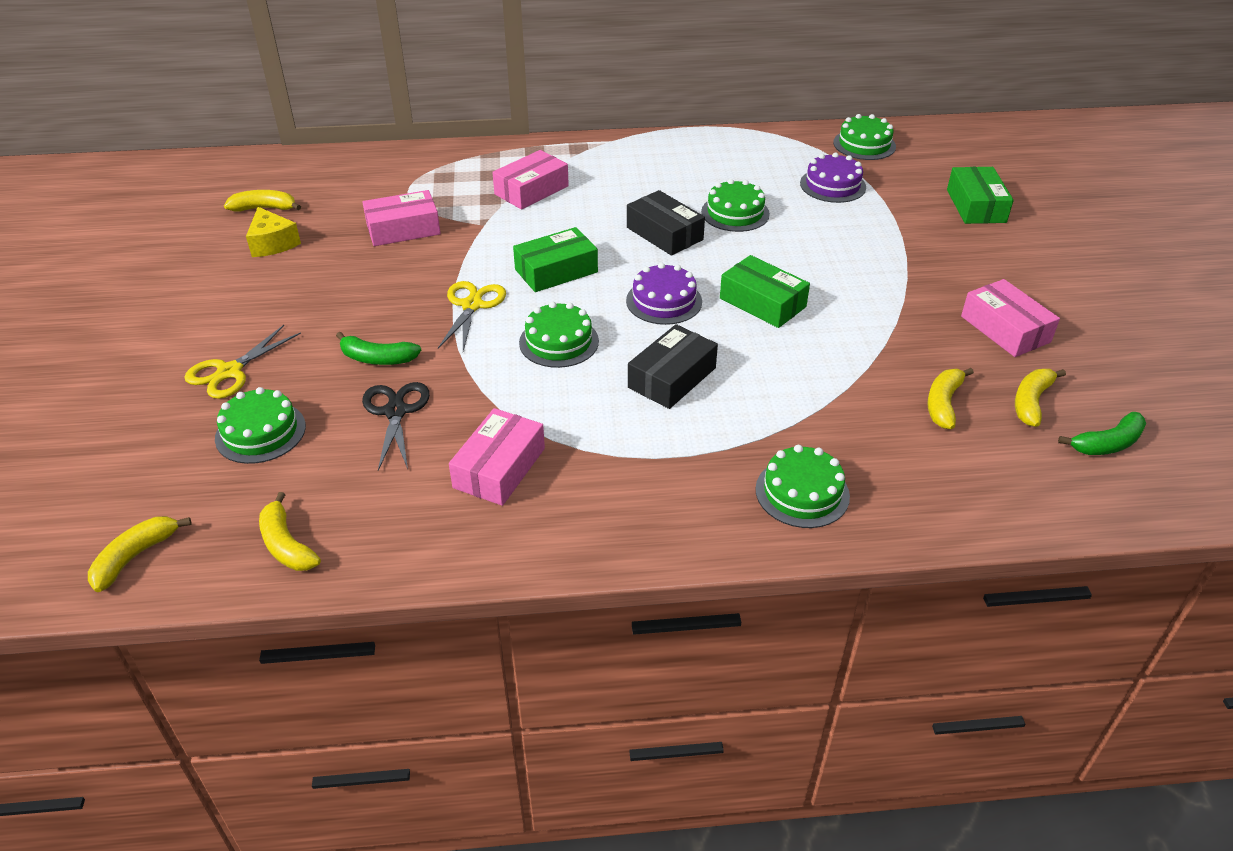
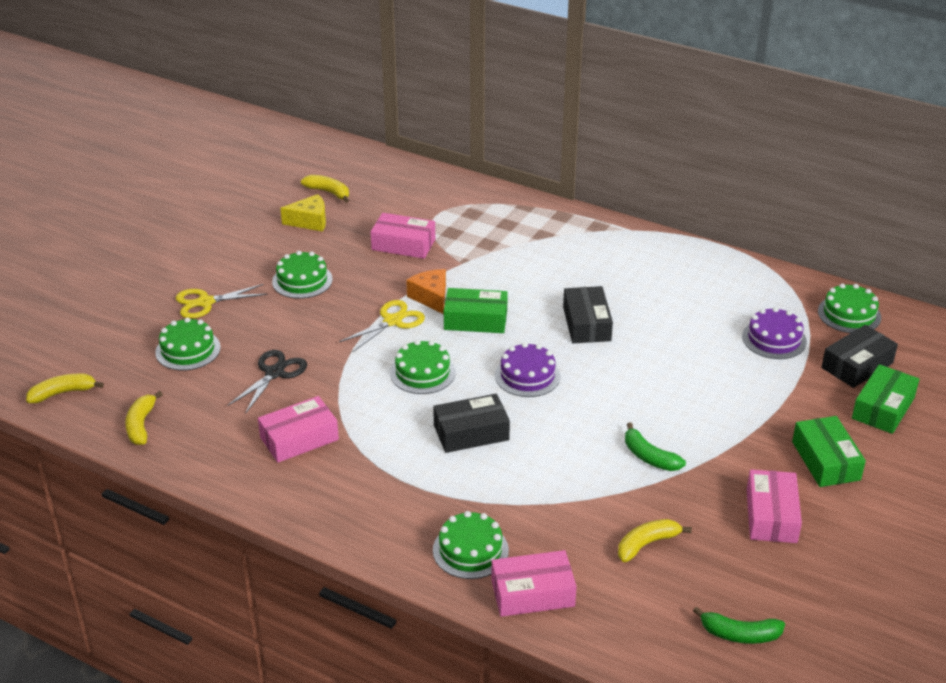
camera: 35 degrees right, 5 degrees down
yellow cheese [246,207,301,257] -> yellow cheese turned 105 degrees counterclockwise [280,194,326,232]
green banana [336,332,421,365] -> green banana moved to [625,422,686,471]
pink box [492,150,569,209] -> pink box moved to [491,550,577,617]
green cake [701,179,770,232] -> green cake moved to [272,251,333,299]
green box [720,255,810,328] -> green box moved to [792,416,866,487]
yellow banana [1015,369,1066,427] -> none
none -> orange cheese [406,269,446,314]
none -> black box [821,325,898,388]

